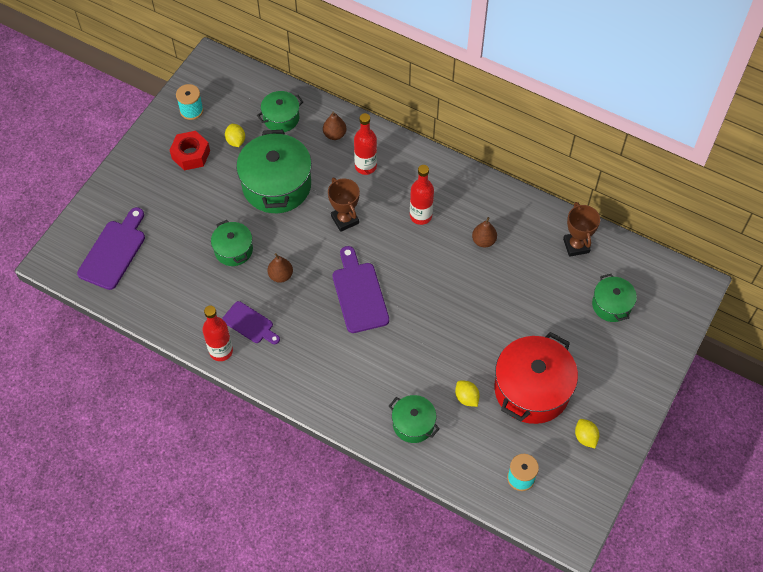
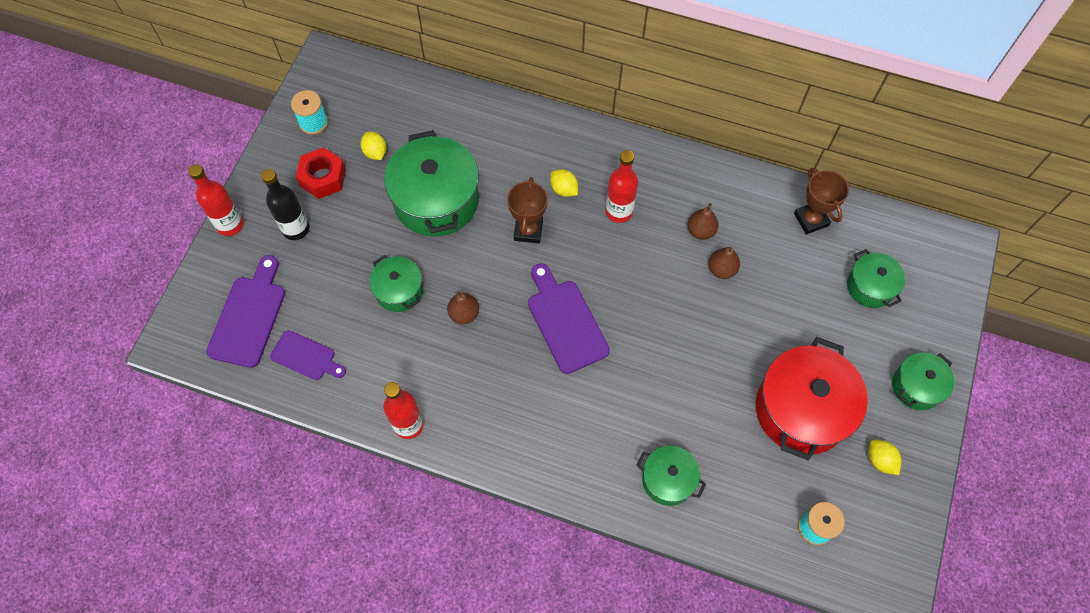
camera: 10 degrees left, 5 degrees up
purple cutting board [222,301,280,344] -> purple cutting board moved to [270,330,346,380]
green pot [257,91,303,132] -> green pot moved to [892,353,955,410]
brown pear [323,112,346,140] -> brown pear moved to [708,247,740,279]
brown trophy [328,178,360,232] -> brown trophy turned 45 degrees clockwise [507,177,548,243]
red bottle [354,113,377,175] -> red bottle moved to [188,164,244,236]
yellow lemon [455,381,480,407] -> yellow lemon moved to [550,169,578,197]
none -> black bottle [261,169,310,240]

